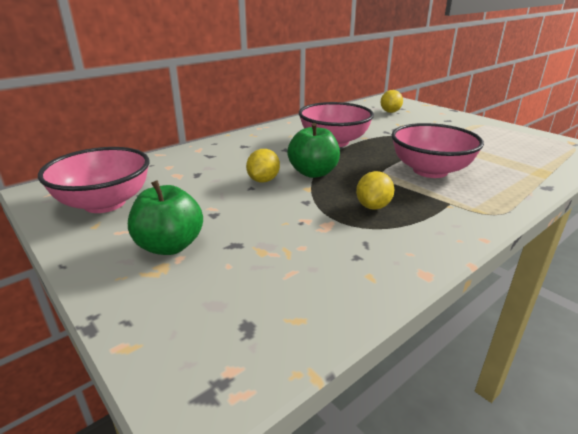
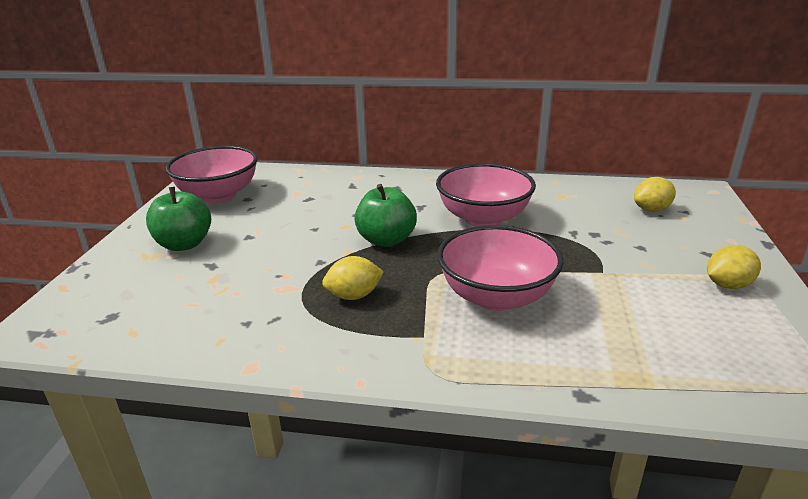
camera: 50 degrees right, 0 degrees up
yellow lemon [246,149,280,182] -> yellow lemon moved to [707,245,761,289]

